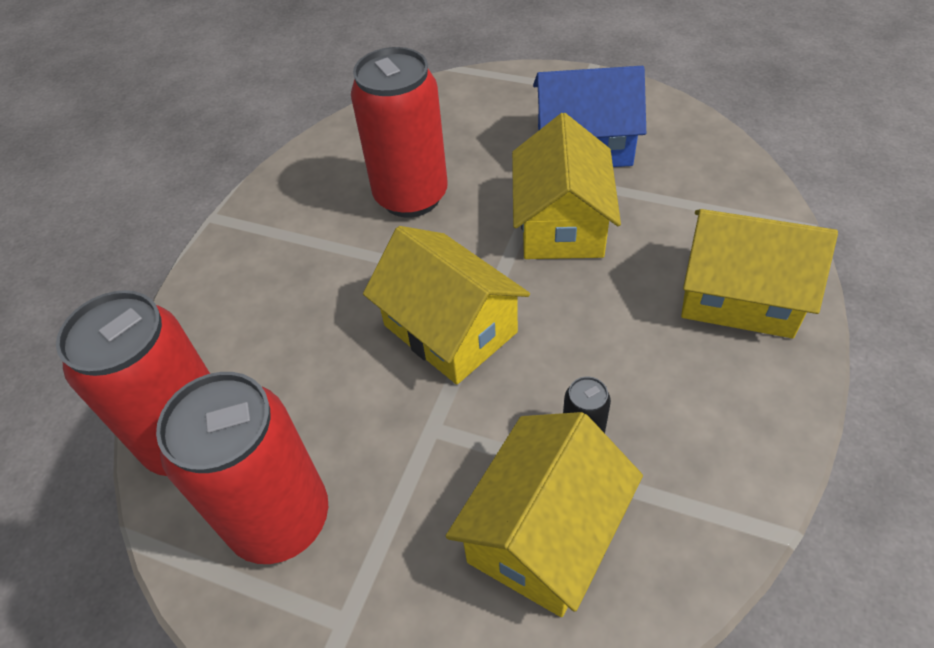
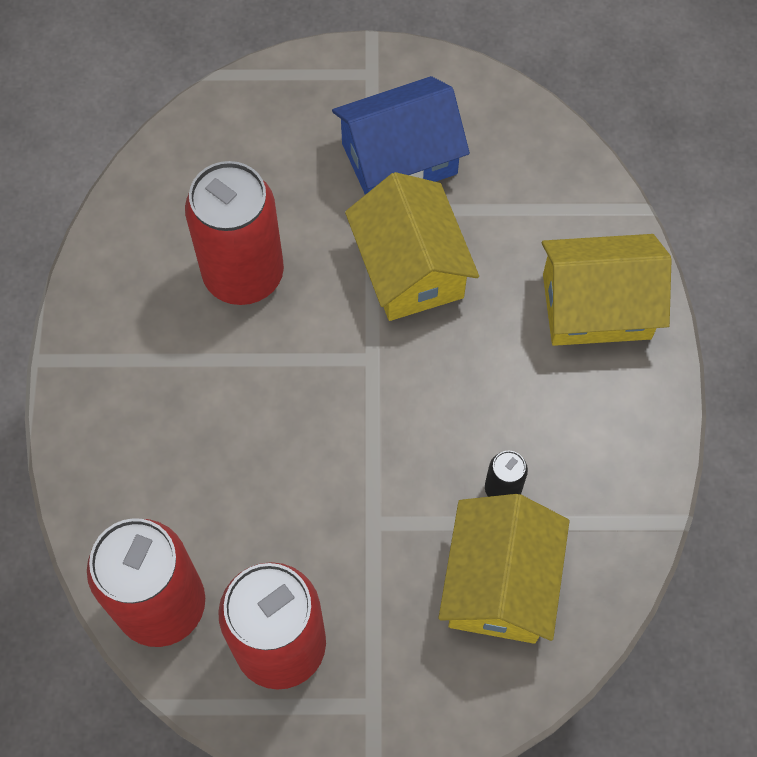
camera: 25 degrees left, 15 degrees up
yellow house [363,226,530,385] -> none

